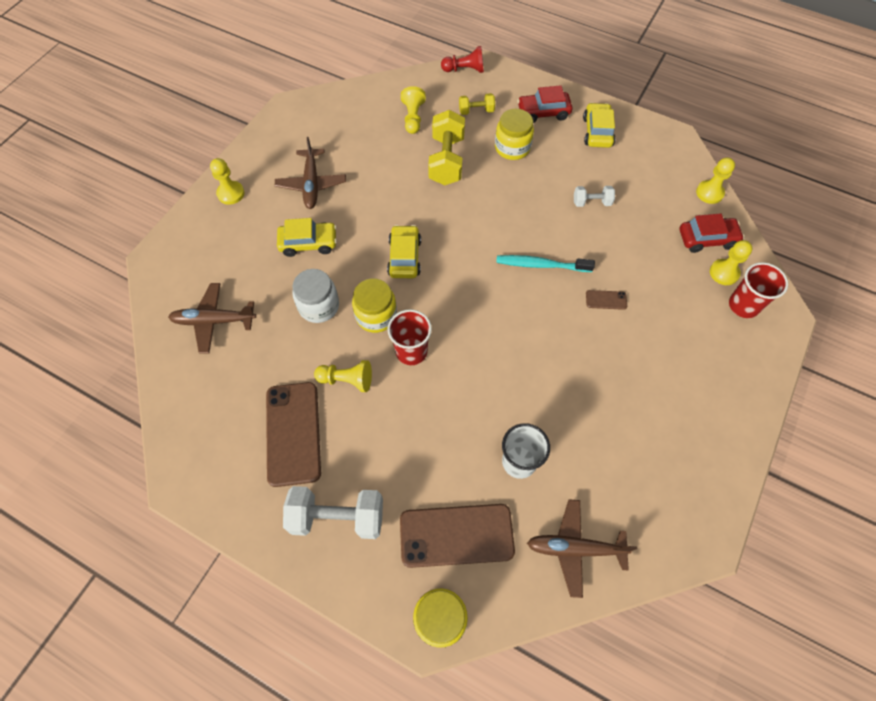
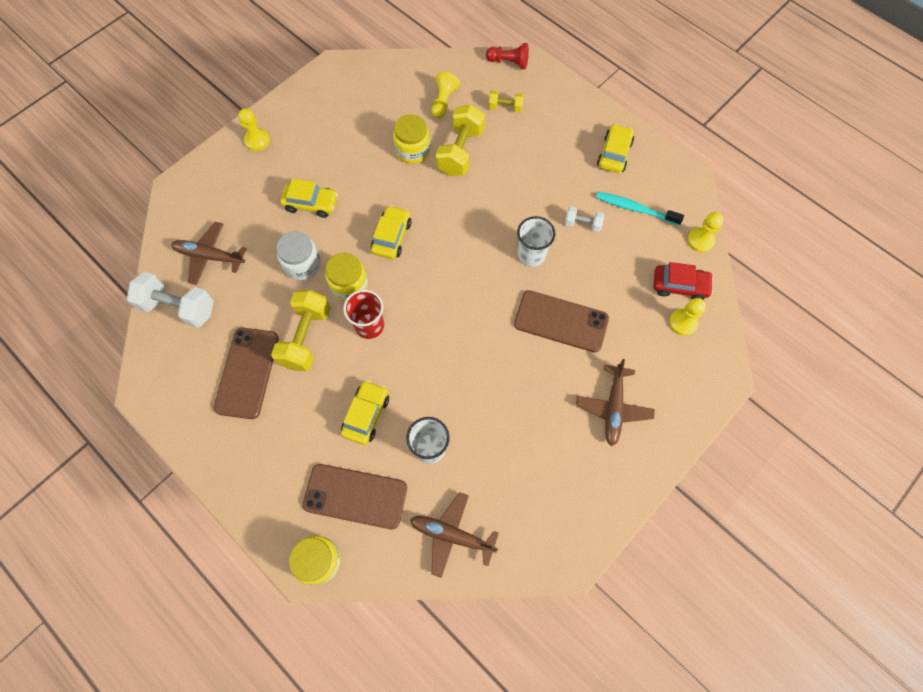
camera: 15 degrees right, 5 degrees up
brown plane [275,137,346,209] -> brown plane moved to [576,359,655,446]
white dumbbell [283,486,383,539] -> white dumbbell moved to [127,272,214,328]
yellow pawn [314,360,372,392] -> yellow dumbbell [271,290,331,371]
yellow jar [495,108,534,160] -> yellow jar moved to [393,114,430,164]
turquoise toothbrush [496,255,595,272] -> turquoise toothbrush moved to [596,192,684,225]
red car [517,85,572,123] -> none
brown phone [586,290,627,310] -> brown phone [514,290,609,352], size x2.34
red cup [729,262,788,318] -> none
none -> yellow car [341,380,389,445]
none -> white cup [517,216,556,267]

